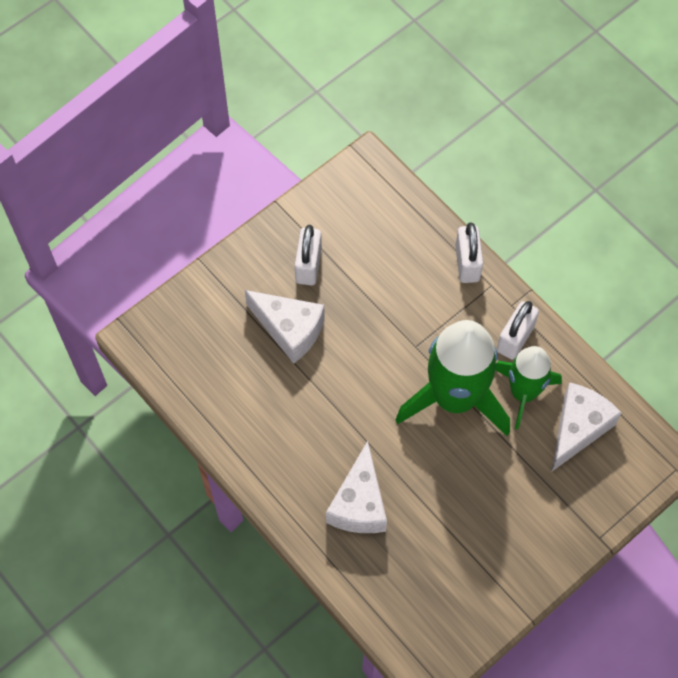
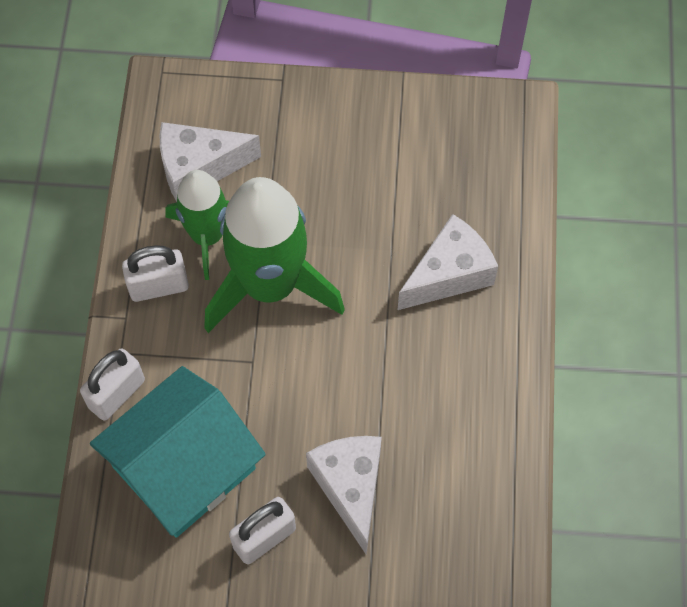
camera: 135 degrees left, 0 degrees up
none -> turquoise house [90,366,266,537]

